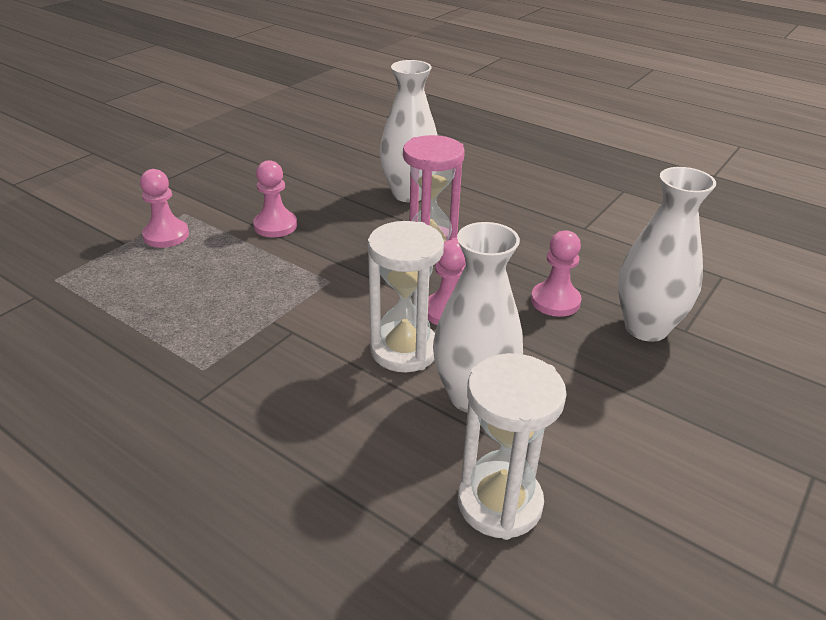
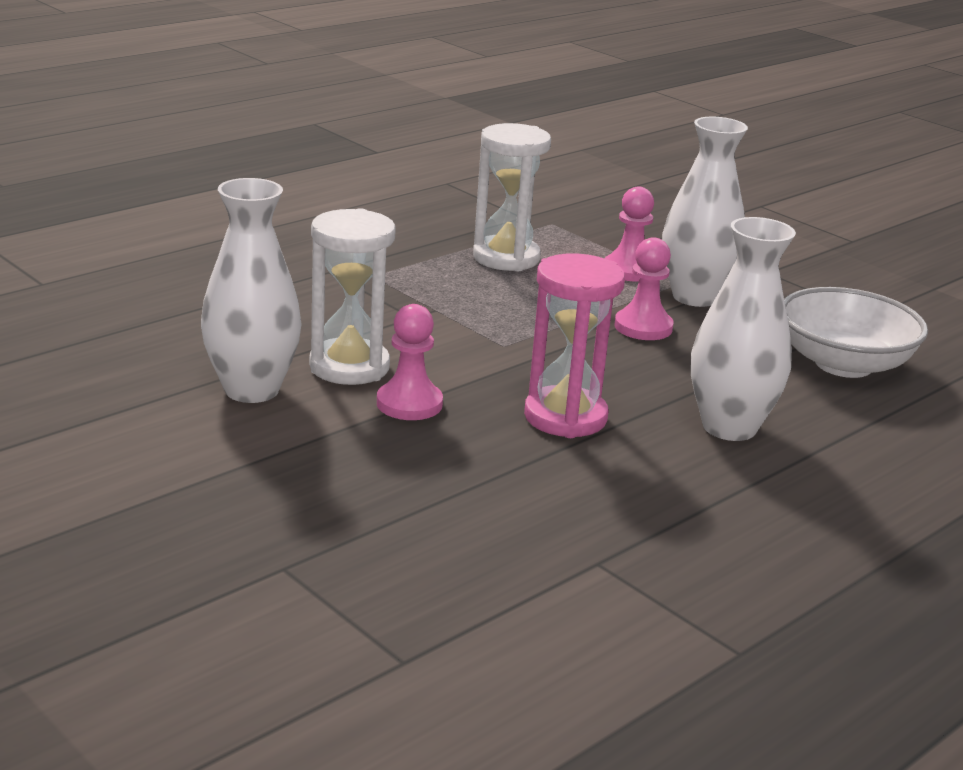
camera: 100 degrees right, 10 degrees down
white hourglass [458,353,567,540] -> white hourglass moved to [473,123,551,271]
pink pawn [531,231,581,317] -> none
white vase [618,167,716,342] -> white vase moved to [662,117,748,307]
none -> white bowl [784,287,928,378]

